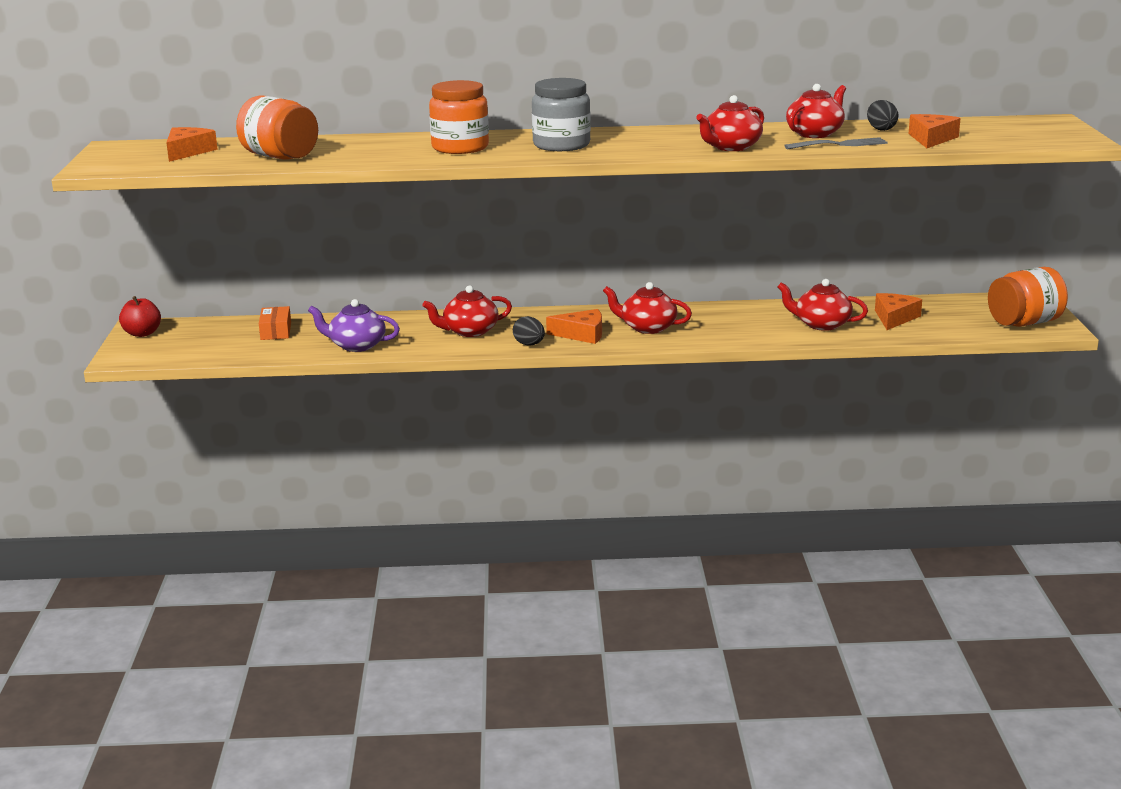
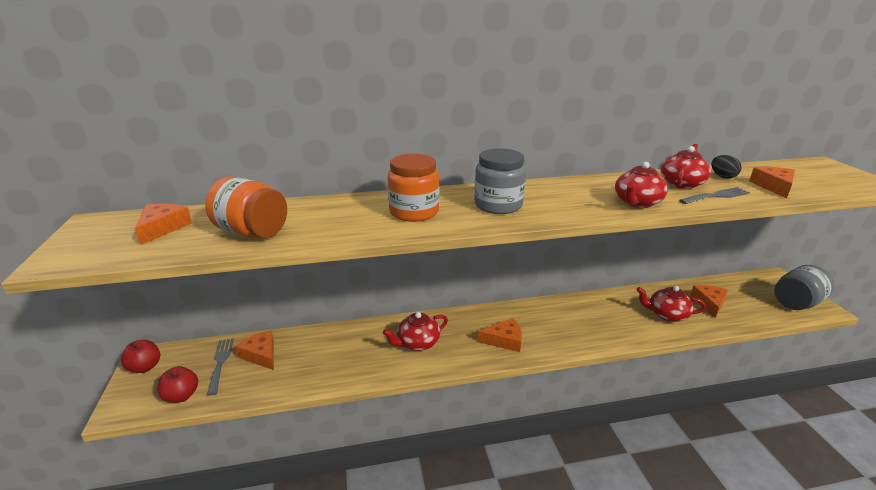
camera: 10 degrees left, 5 degrees up
orange box [259,306,291,340] -> orange cheese [235,330,274,370]
purple teapot [308,299,400,352] -> none
black egg [513,316,545,345] -> none
red teapot [603,282,692,334] -> none
orange jar [988,267,1068,327] -> grey jar [774,265,834,310]
none -> red apple [157,366,198,403]
none -> grey fork [207,338,234,395]

